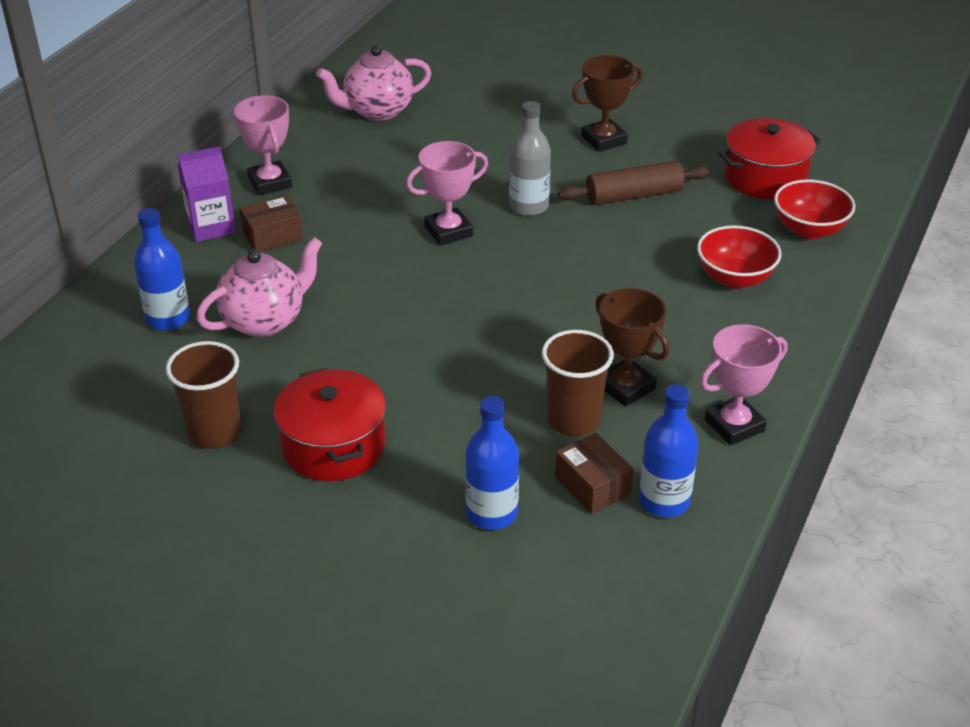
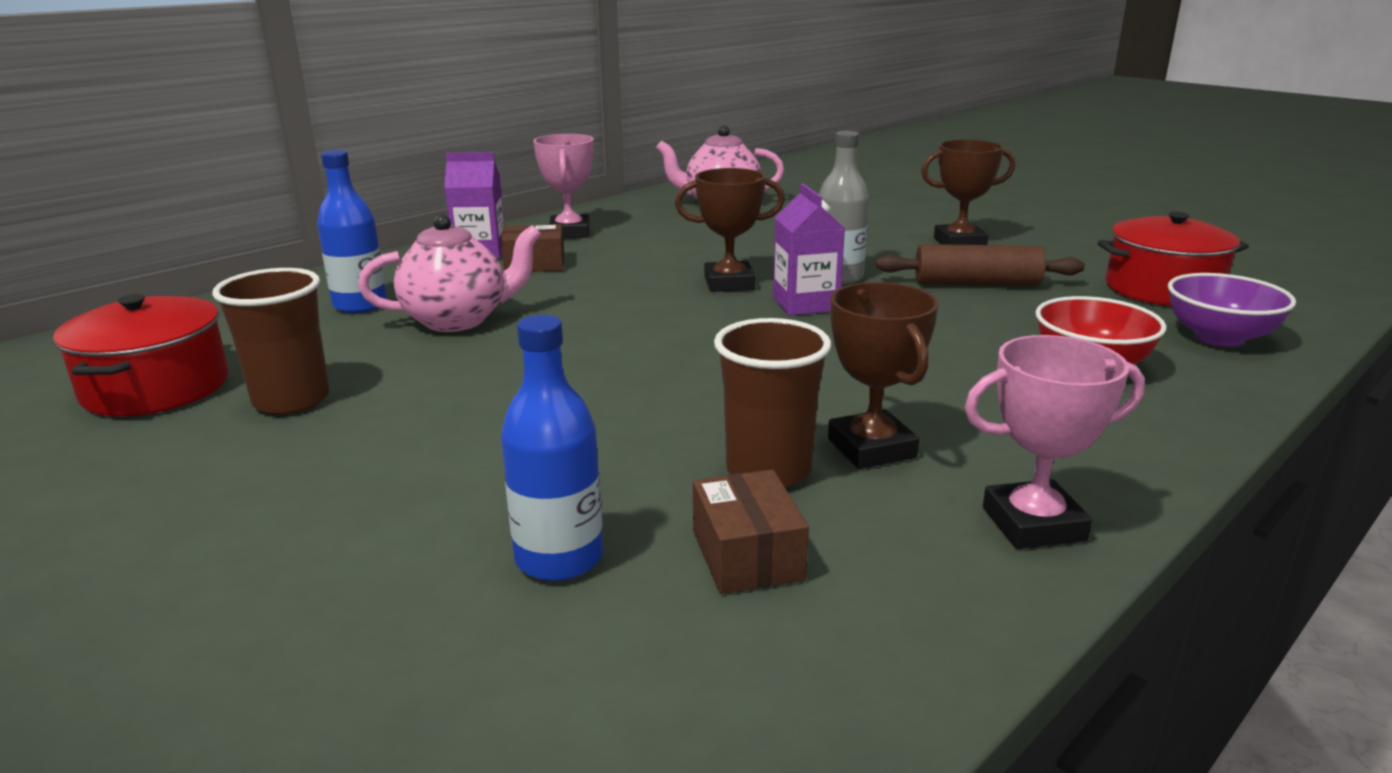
camera: 20 degrees right, 15 degrees down
red pot [274,368,386,481] -> red pot moved to [53,294,229,417]
pink trophy [406,141,488,245] -> brown trophy [675,168,785,292]
blue bottle [639,384,698,517] -> none
red bowl [774,180,855,239] -> purple bowl [1168,273,1296,347]
none -> purple carton [773,183,845,316]

